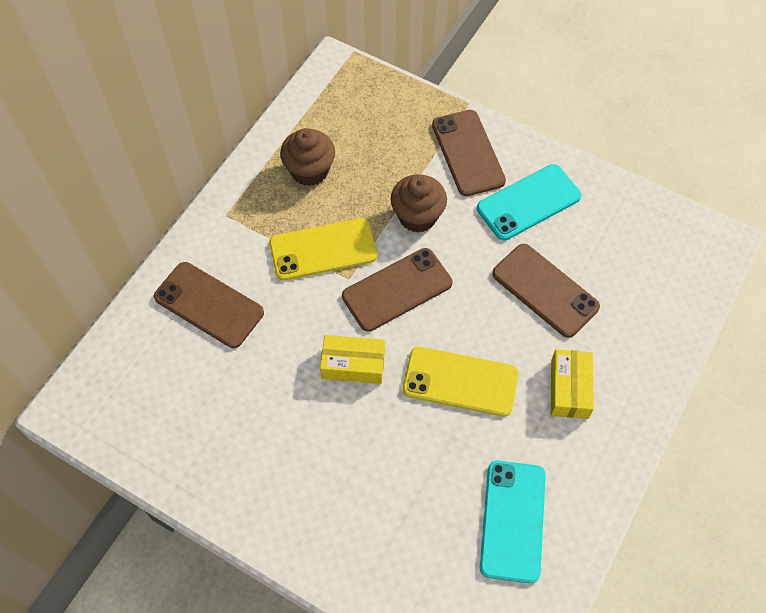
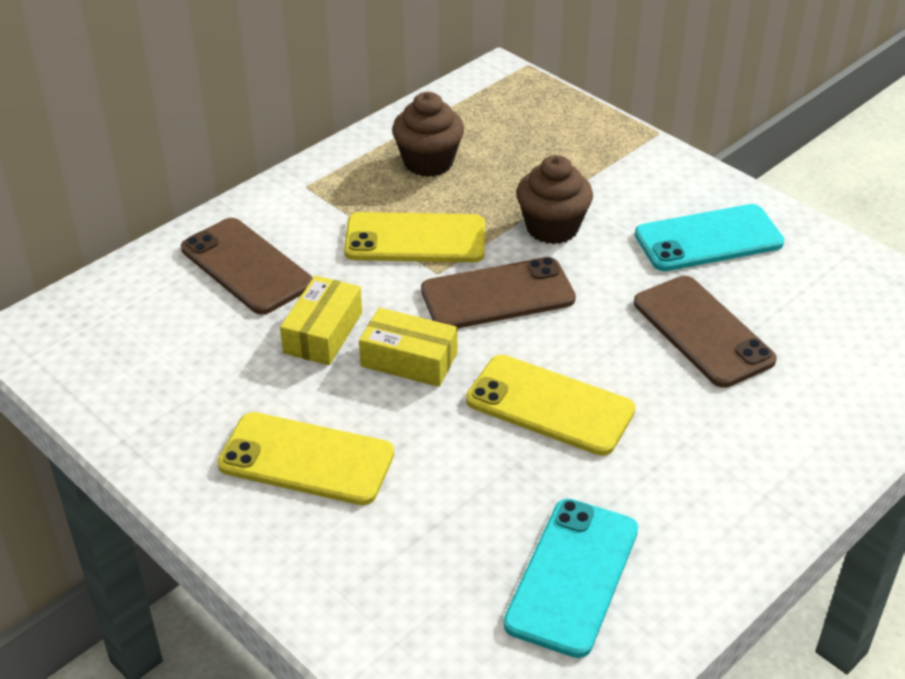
camera: 15 degrees right, 20 degrees down
brown phone [432,110,506,196] -> none
yellow box [551,349,594,419] -> yellow box moved to [280,276,362,365]
none -> yellow phone [217,412,394,505]

